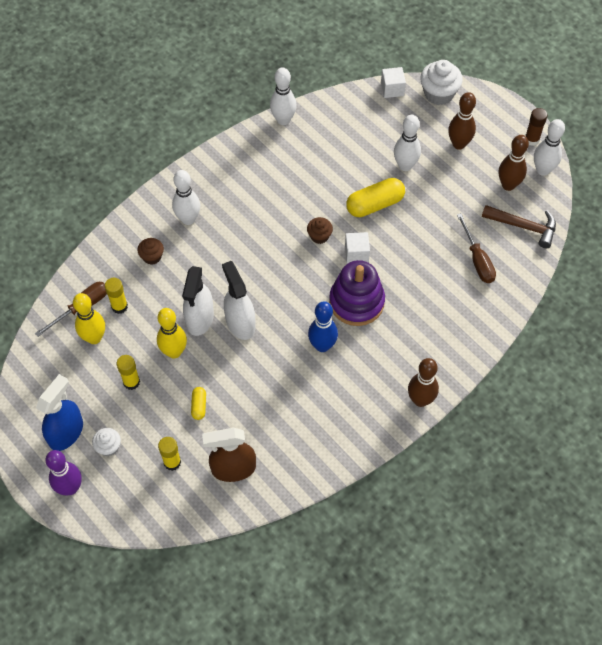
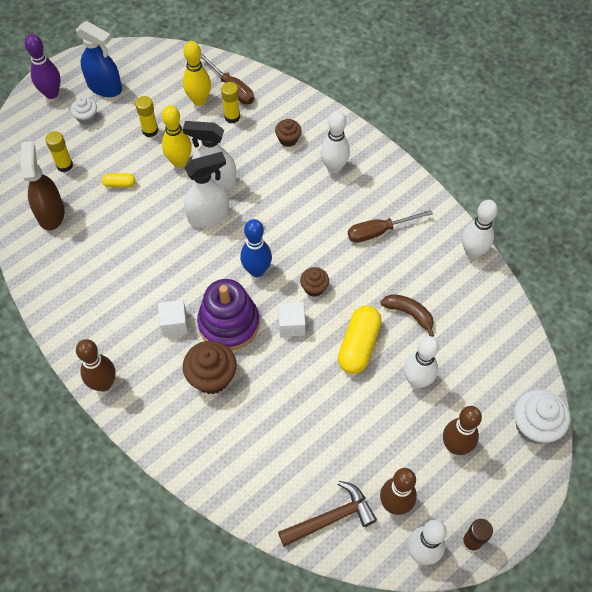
camera: 90 degrees right, 0 degrees up
blue bowling pin [308,301,338,352] -> blue bowling pin moved to [240,219,272,277]
yellow capsule [346,178,405,217] -> yellow capsule turned 45 degrees clockwise [338,305,382,374]
white cube [381,67,406,98] -> white cube moved to [158,300,188,336]
brown screwdriver [457,213,496,283] -> brown screwdriver moved to [348,210,433,243]
brown hammer [482,205,556,248] -> brown hammer turned 135 degrees counterclockwise [278,481,377,547]
none -> brown cupcake [183,341,237,394]
none -> brown banana [381,294,434,337]

